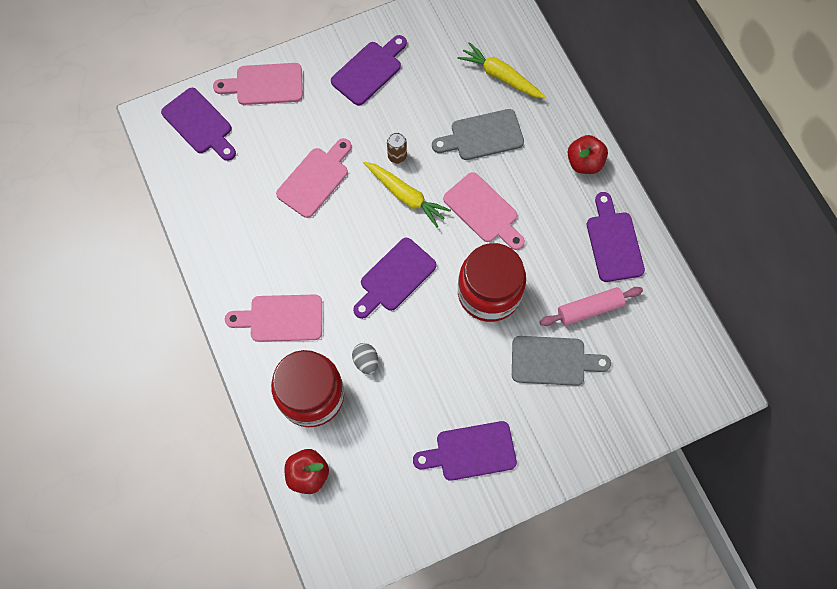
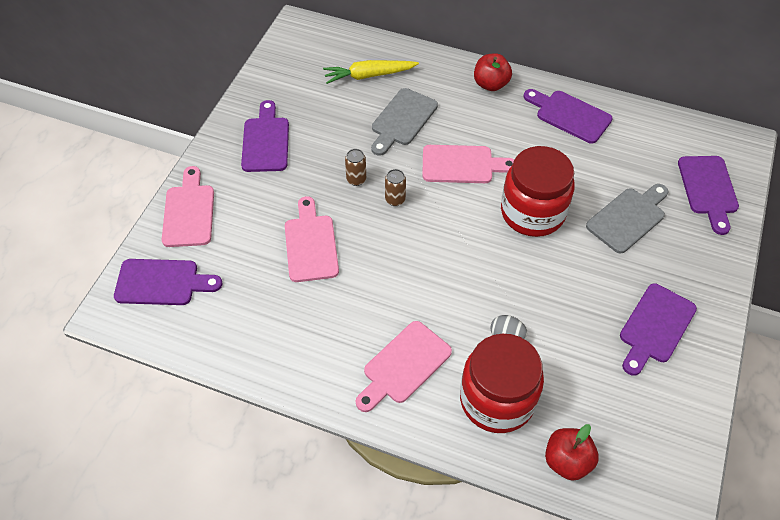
camera: 45 degrees left, 15 degrees down
pink cutting board [213,63,303,105] -> pink cutting board turned 135 degrees clockwise [162,166,214,247]
purple cutting board [353,238,437,319] -> purple cutting board moved to [678,156,739,235]
yellow carrot [364,161,451,227] -> brown can [385,169,406,206]
pink rolling pin [539,287,643,326] -> none

